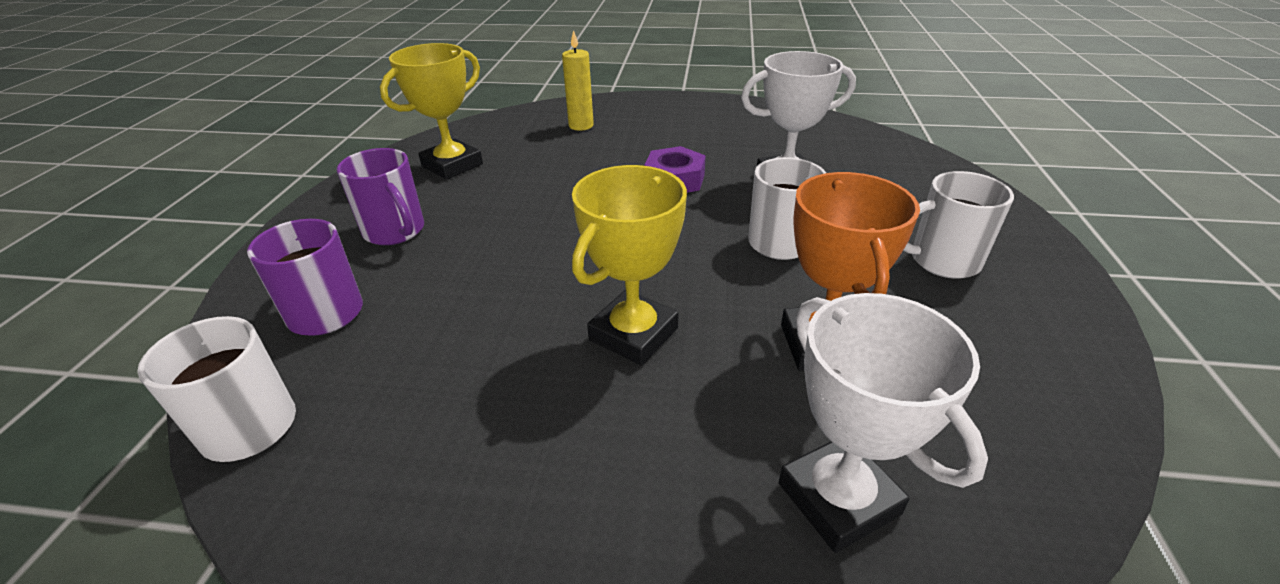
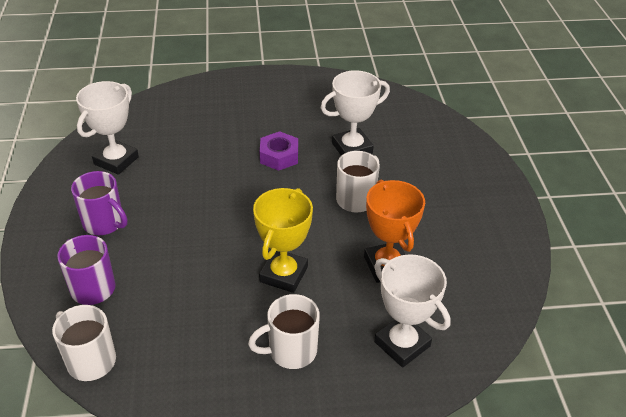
camera: 15 degrees left, 5 degrees up
yellow trophy [380,43,483,180] -> white trophy [76,81,139,175]
yellow candle [562,30,594,131] -> none
white mug [903,171,1014,279] -> white mug moved to [248,294,320,369]

